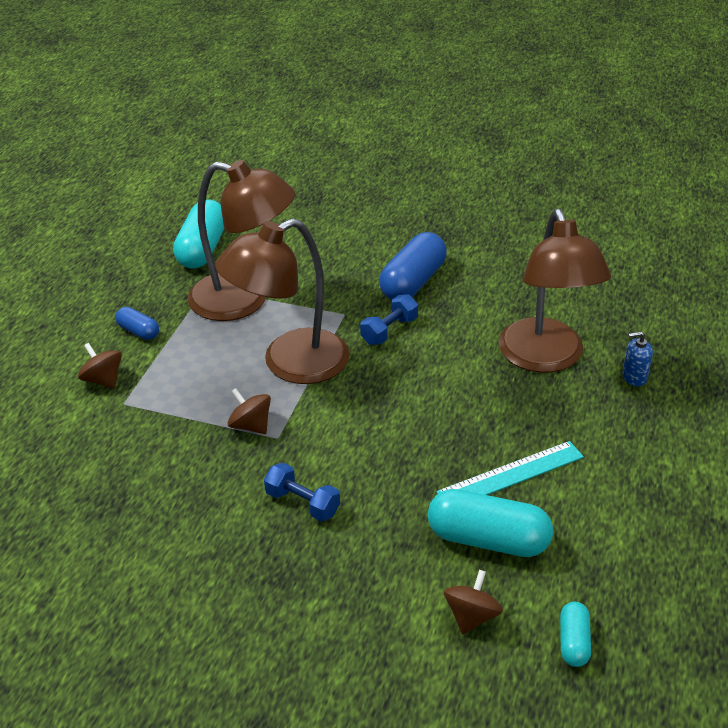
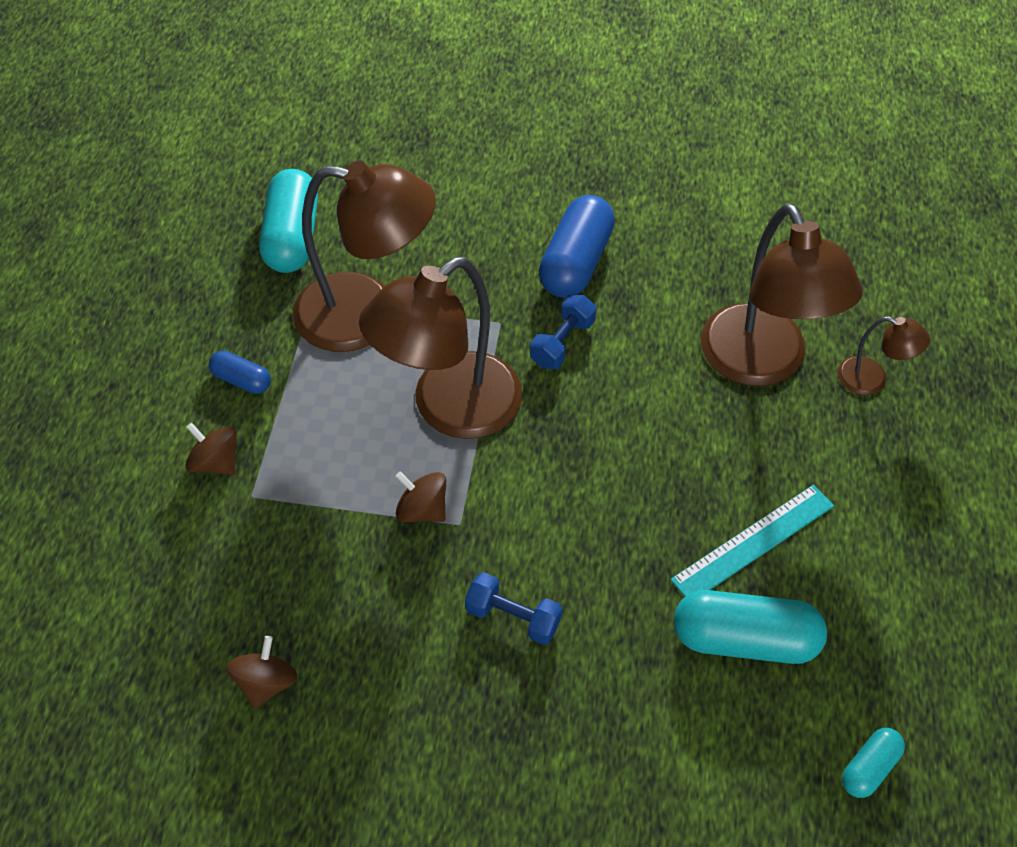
camera: 10 degrees left, 15 degrees up
brown spinning top [444,570,503,634] -> brown spinning top moved to [226,636,297,709]
turquoise capsule [560,602,591,667] -> turquoise capsule turned 45 degrees clockwise [842,728,905,798]
blue soap dispenser [623,331,653,386] -> brown lamp [837,316,930,395]

